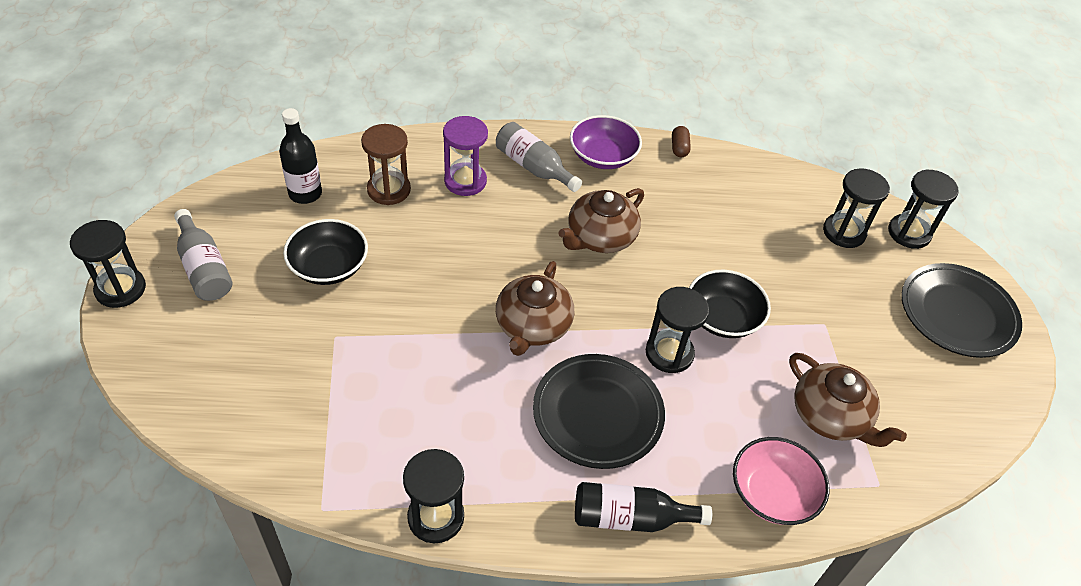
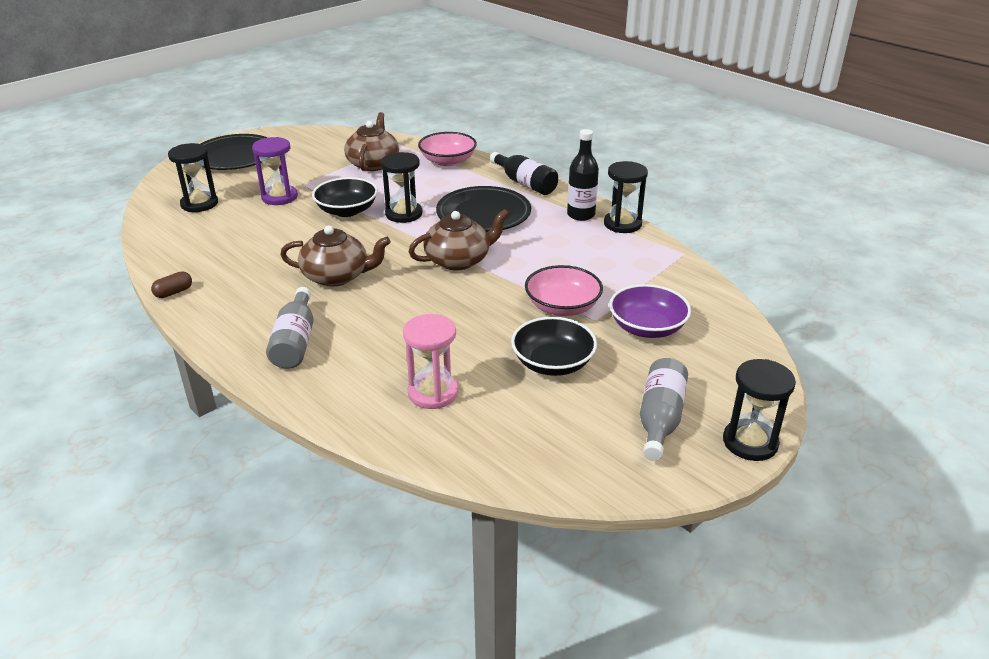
camera: 130 degrees left, 15 degrees down
black bottle [279,108,322,204] -> black bottle moved to [567,129,599,221]
brown hourglass [361,124,411,205] -> pink hourglass [403,314,458,409]
purple hourglass [443,116,488,196] -> purple hourglass moved to [252,137,298,205]
purple bowl [570,115,642,169] -> purple bowl moved to [609,284,691,338]
black hourglass [888,169,959,249] -> none
none -> pink bowl [525,265,603,316]

